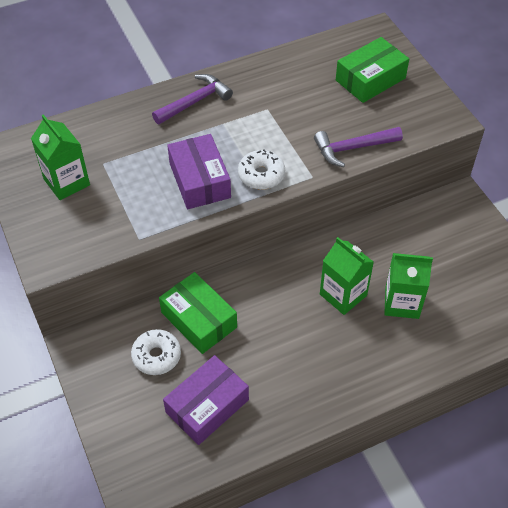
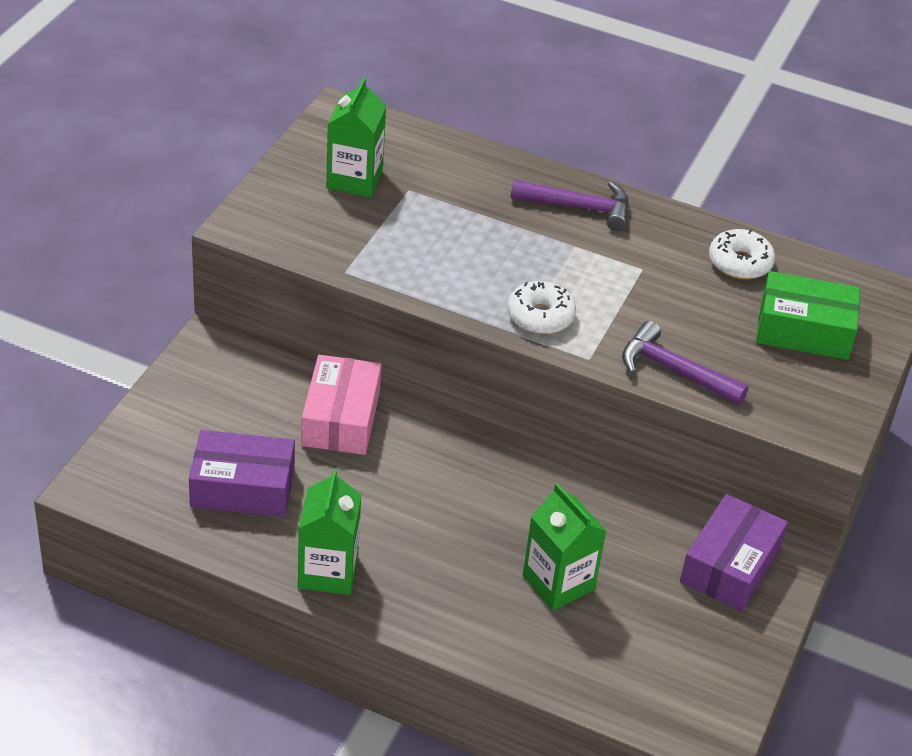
camera: 45 degrees right, 10 degrees down
white donut [131,329,181,375] -> white donut moved to [709,229,775,280]
green box [159,272,237,354] -> pink box [301,355,382,455]
purple box [167,134,231,209] -> purple box moved to [680,494,788,611]
green carton [320,237,374,315] -> green carton moved to [298,469,361,595]

